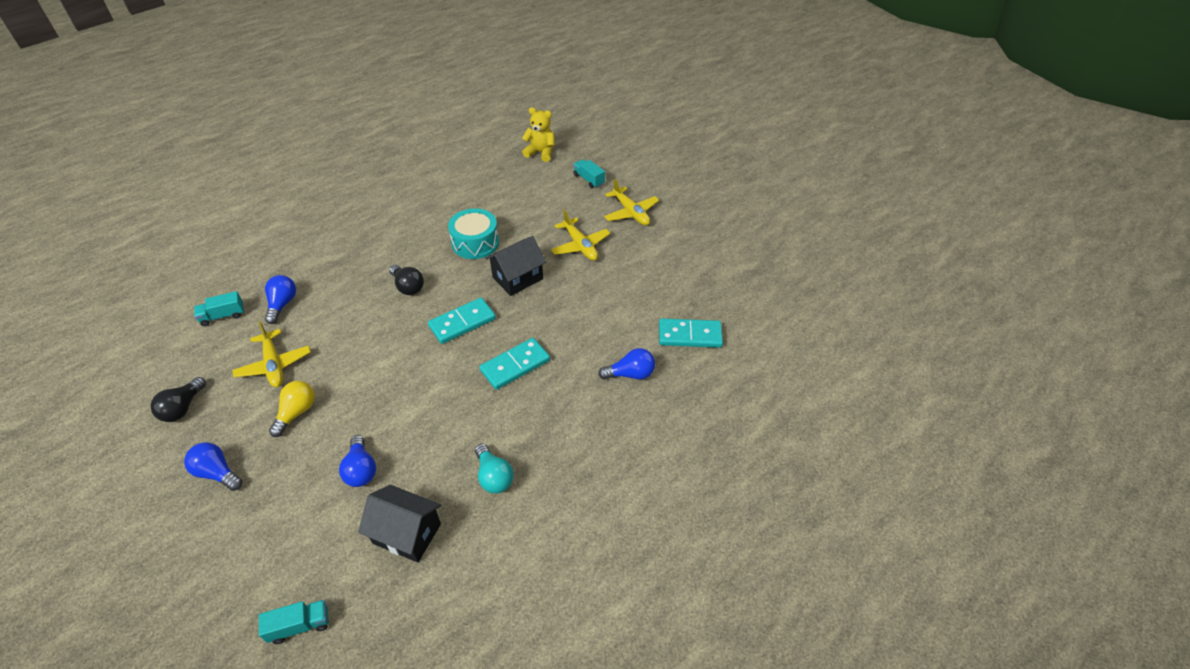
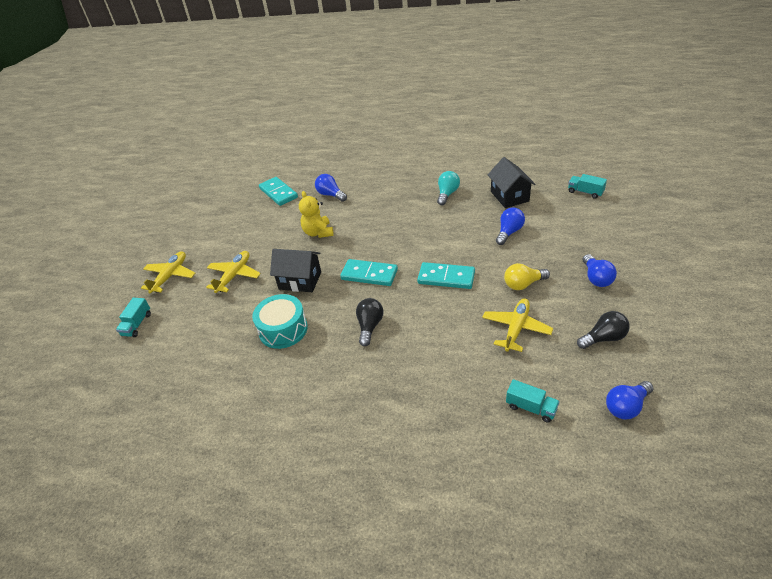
camera: 125 degrees left, 5 degrees down
blue light bulb [265,275,296,324] -> blue light bulb moved to [606,381,654,419]
turquoise domino [479,338,550,390] -> turquoise domino moved to [417,262,475,289]
yellow teddy bear [522,107,555,162] -> yellow teddy bear moved to [299,191,334,238]

